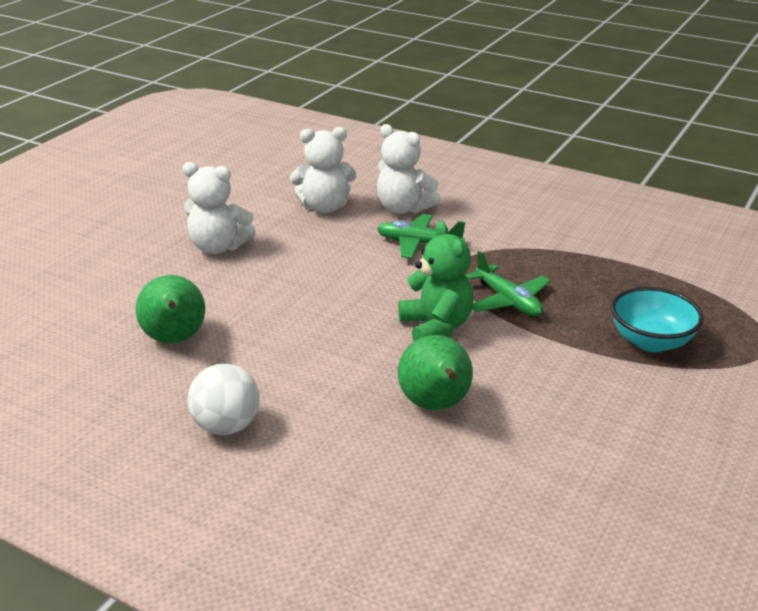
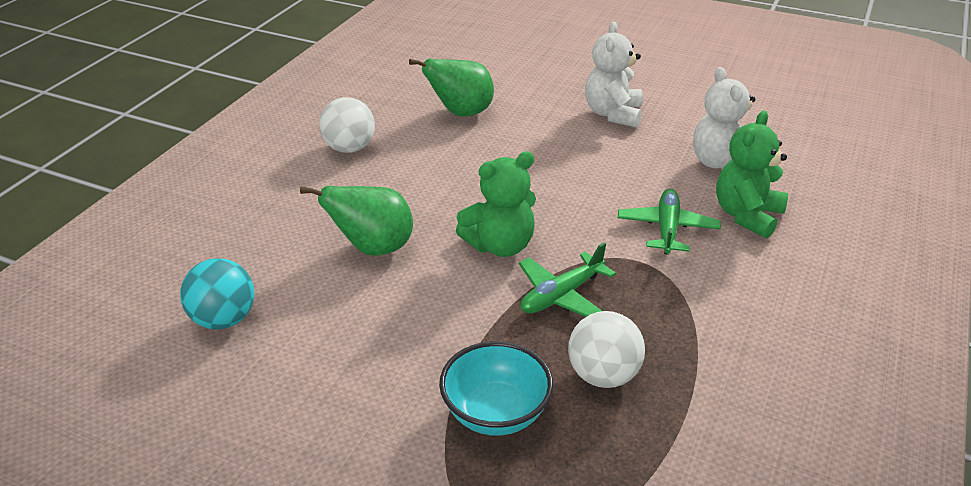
camera: 85 degrees right, 5 degrees up
white teddy bear [377,124,441,214] -> green teddy bear [716,111,788,238]
none -> turquoise ball [180,258,255,330]
none -> white ball [568,311,645,388]

